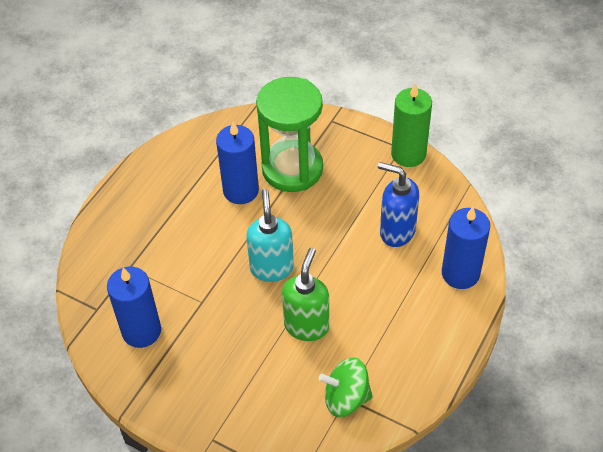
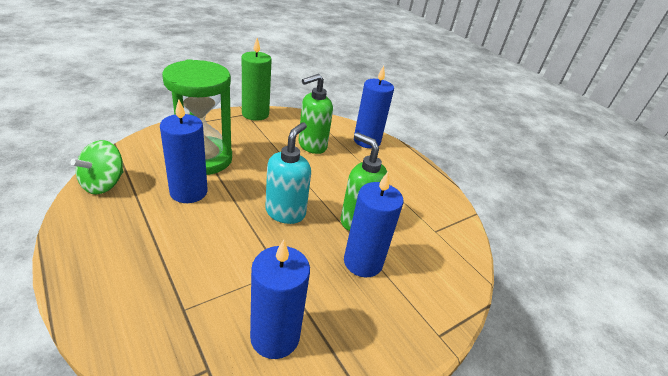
camera: 70 degrees left, 15 degrees down
turquoise soap dispenser [246,189,294,282] -> turquoise soap dispenser turned 90 degrees clockwise [265,123,311,224]
green spinning top [319,358,373,417] -> green spinning top moved to [70,140,124,195]
blue soap dispenser [378,162,419,247] -> green soap dispenser [298,74,333,154]
none -> blue candle [344,172,404,277]

